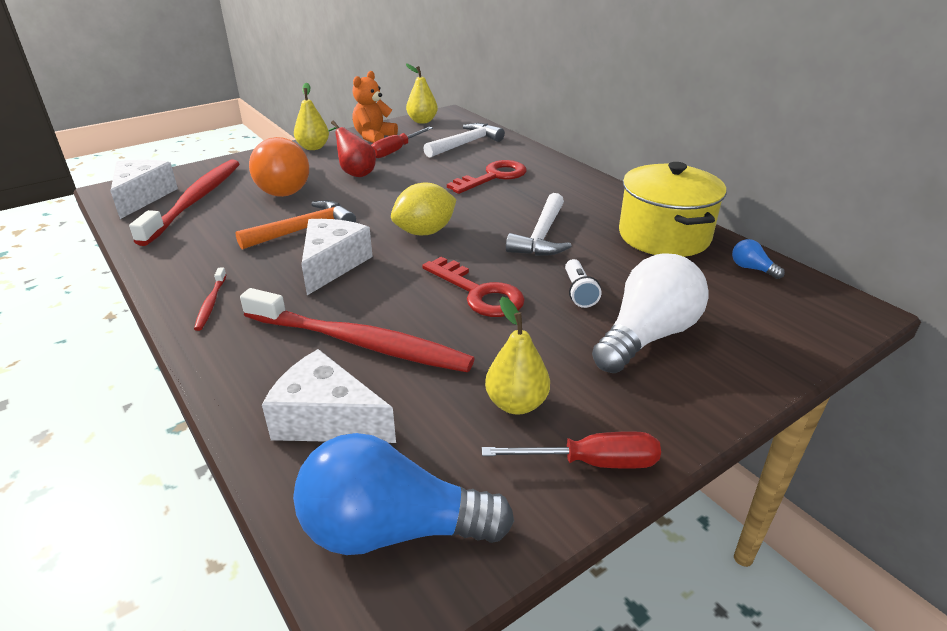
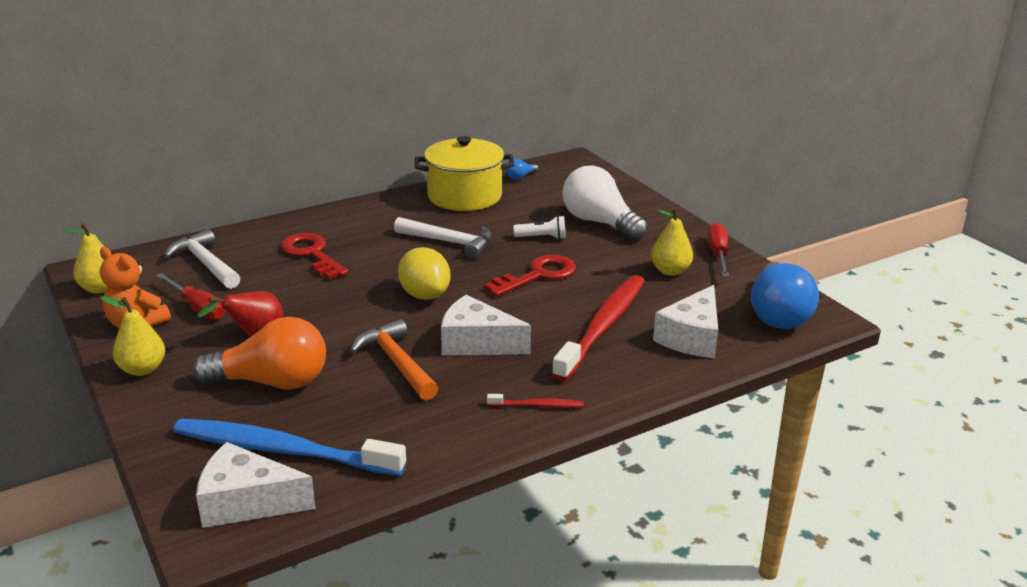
camera: 85 degrees left, 5 degrees down
red toothbrush [129,159,240,246] -> blue toothbrush [173,419,406,476]

